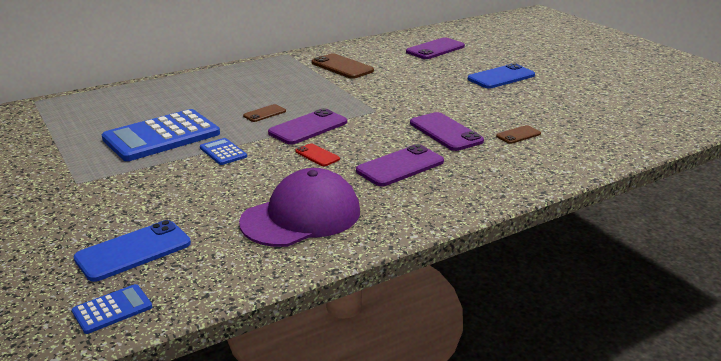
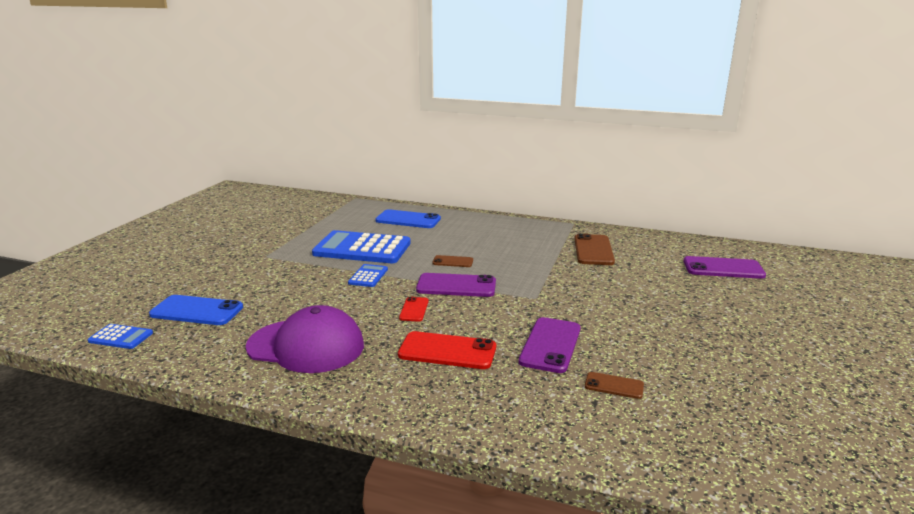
camera: 50 degrees right, 5 degrees down
purple phone [356,144,444,186] -> red phone [398,331,496,369]
blue phone [468,63,535,89] -> blue phone moved to [375,209,441,228]

